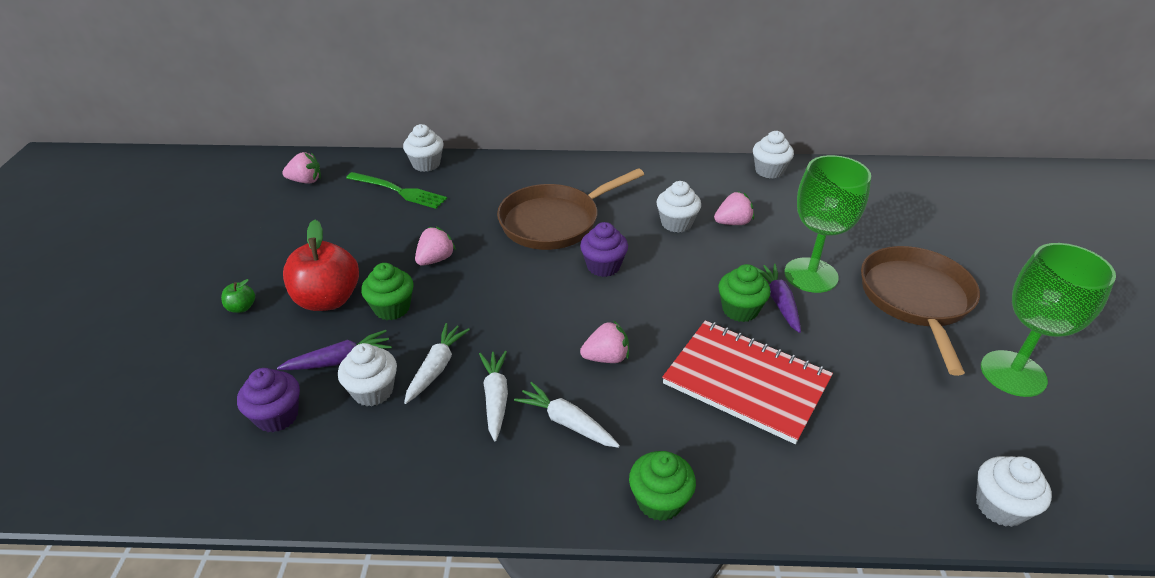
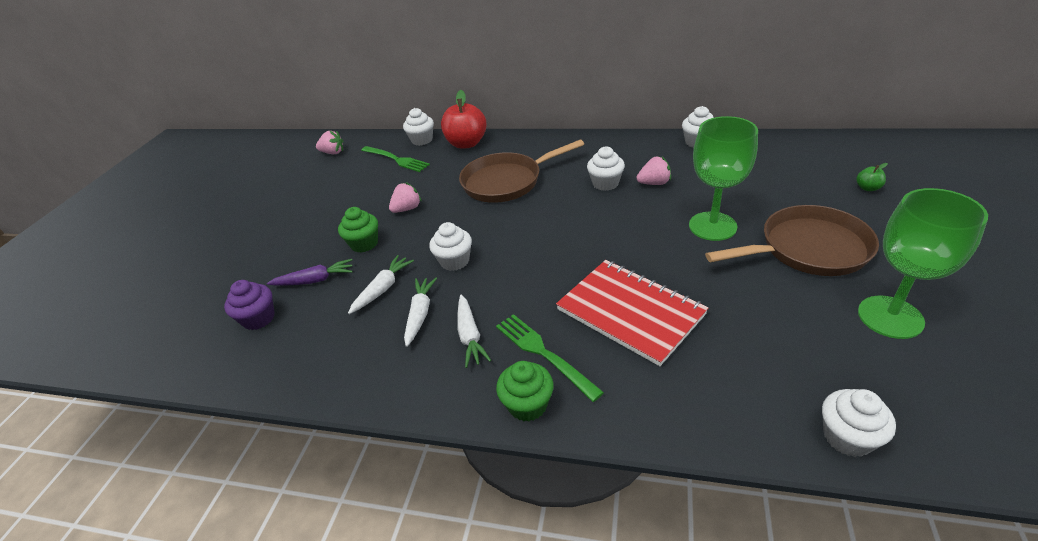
camera: 15 degrees right, 0 degrees up
green apple [221,279,255,313] -> green apple moved to [856,163,888,191]
red apple [283,219,359,311] -> red apple moved to [441,90,487,149]
white cupcake [338,343,397,406] -> white cupcake moved to [429,222,472,271]
white carrot [514,382,620,448] -> white carrot turned 150 degrees counterclockwise [457,295,491,368]
purple cupcake [580,222,628,277] -> none
pink strawberry [580,320,629,363] -> none
green cupcake [718,264,771,322] -> none
purple carrot [754,264,801,333] -> none
brown pan [861,246,980,376] -> brown pan turned 60 degrees clockwise [705,205,879,276]
none -> green fork [496,314,604,402]

